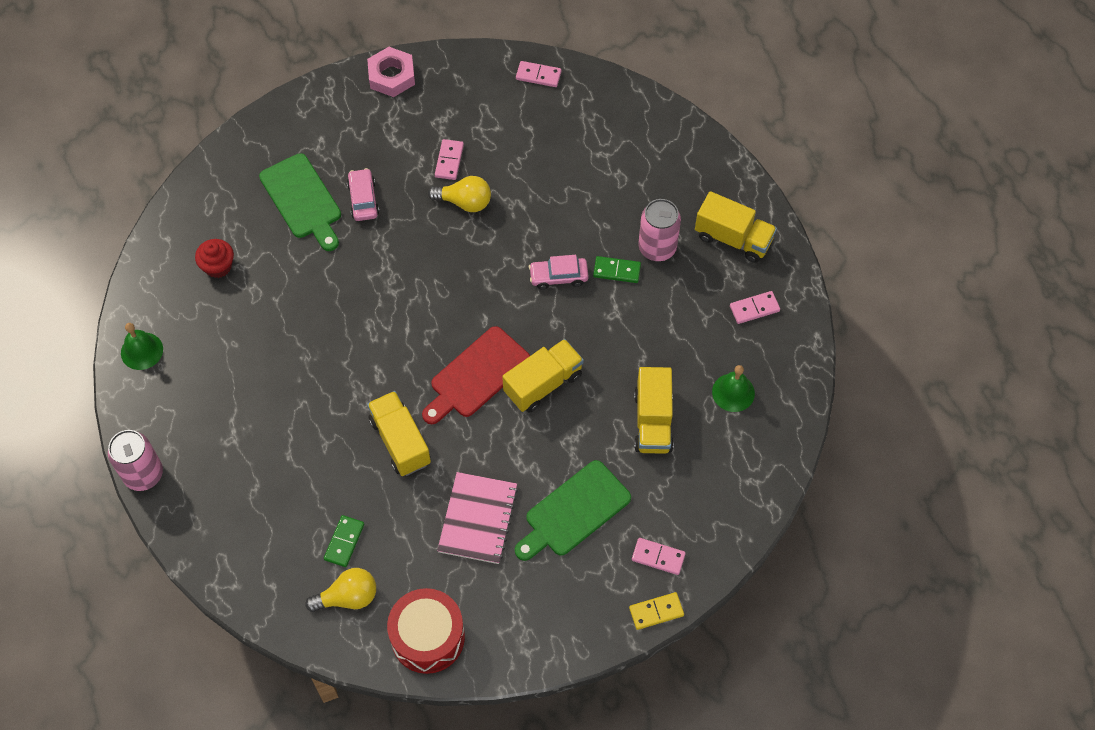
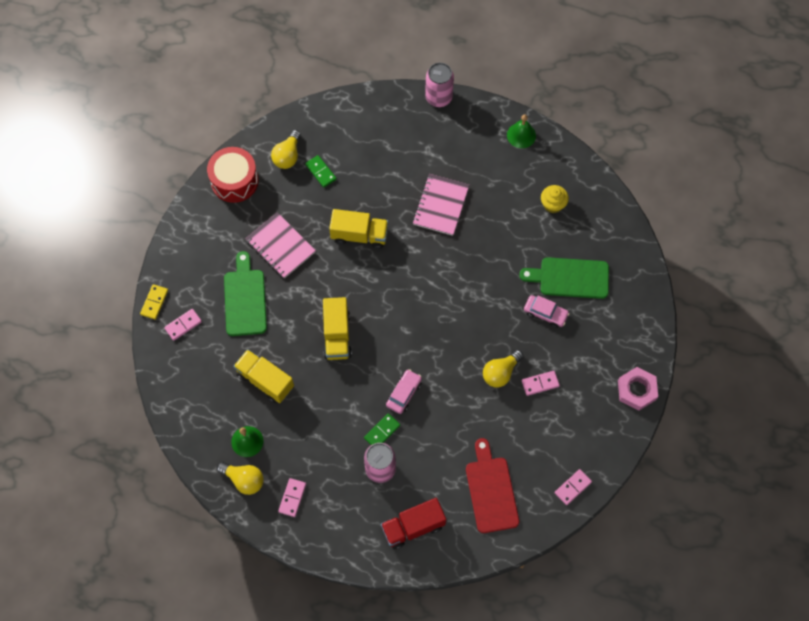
camera: 125 degrees right, 5 degrees up
red cupcake [195,239,234,278] -> yellow cupcake [541,185,569,213]
red cutting board [422,326,530,424] -> red cutting board moved to [466,438,519,533]
pink domino [435,139,464,180] -> pink domino turned 60 degrees counterclockwise [522,371,560,396]
yellow truck [695,191,777,263] -> none
none -> yellow light bulb [217,462,264,495]
none -> red truck [381,498,446,549]
none -> pink notebook [413,174,469,236]

